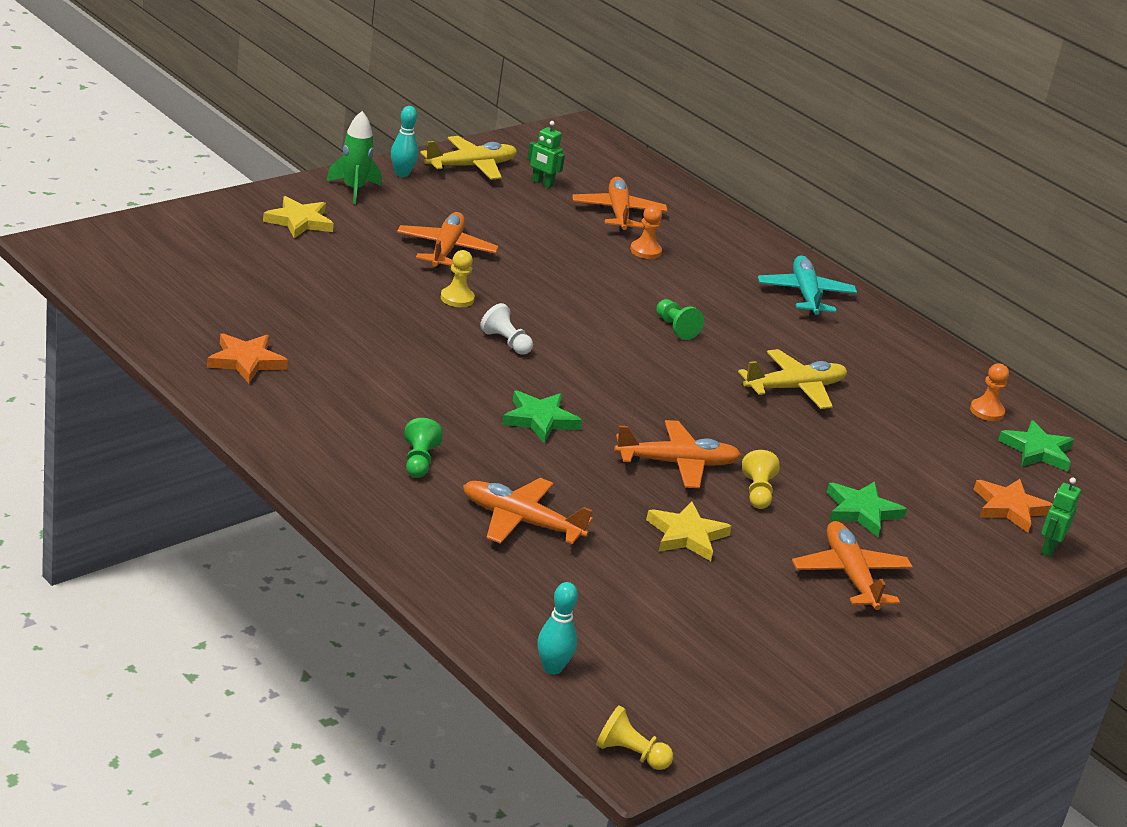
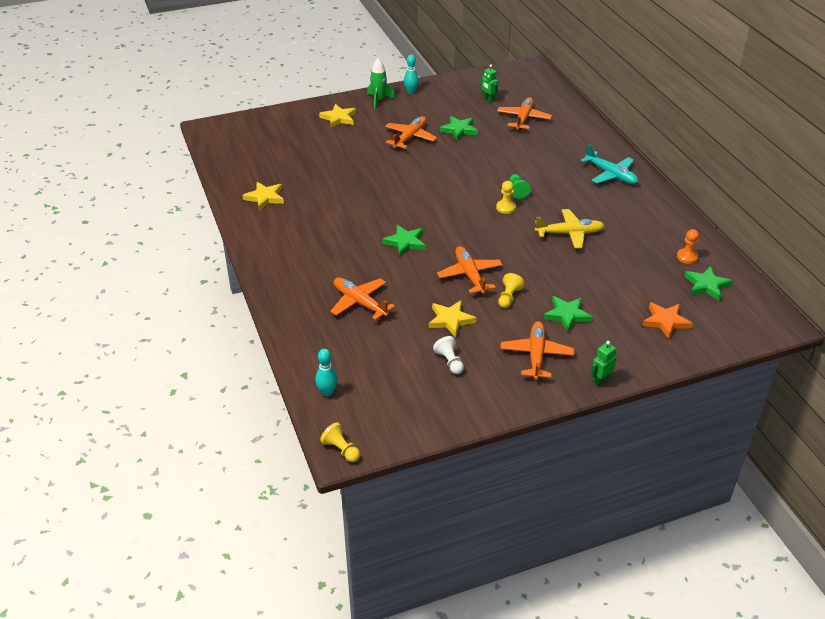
camera: 25 degrees right, 10 degrees up
orange star [207,333,288,383] -> yellow star [242,182,284,211]
green pawn [404,418,443,478] -> none
yellow plane [420,136,517,180] -> none
yellow pawn [441,250,475,307] -> yellow pawn moved to [496,181,516,214]
white pawn [480,303,533,355] -> white pawn moved to [433,336,464,374]
orange plane [614,420,741,488] -> orange plane turned 120 degrees counterclockwise [437,246,503,294]
orange pawn [630,205,662,259] -> none
turquoise plane [758,255,857,315] -> turquoise plane turned 120 degrees clockwise [580,144,638,184]
green robot [1041,478,1081,557] -> green robot moved to [590,341,617,386]
none -> green star [440,116,478,141]

